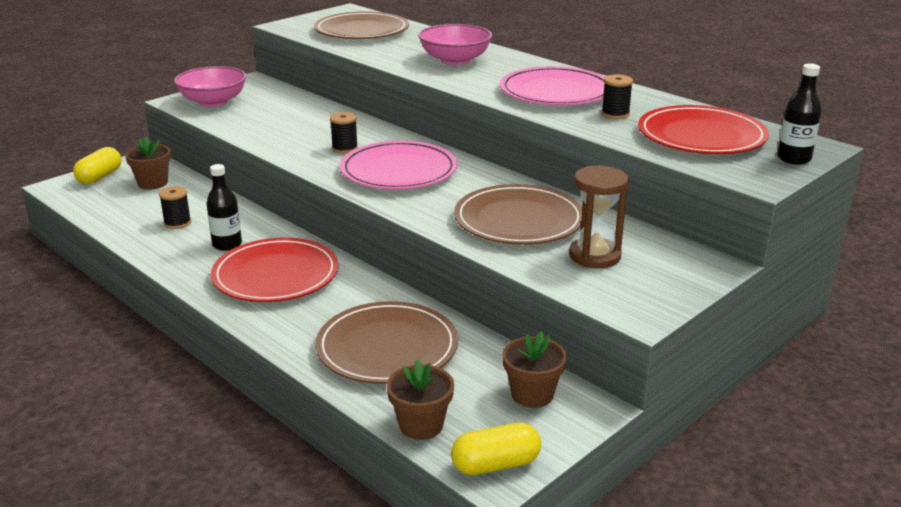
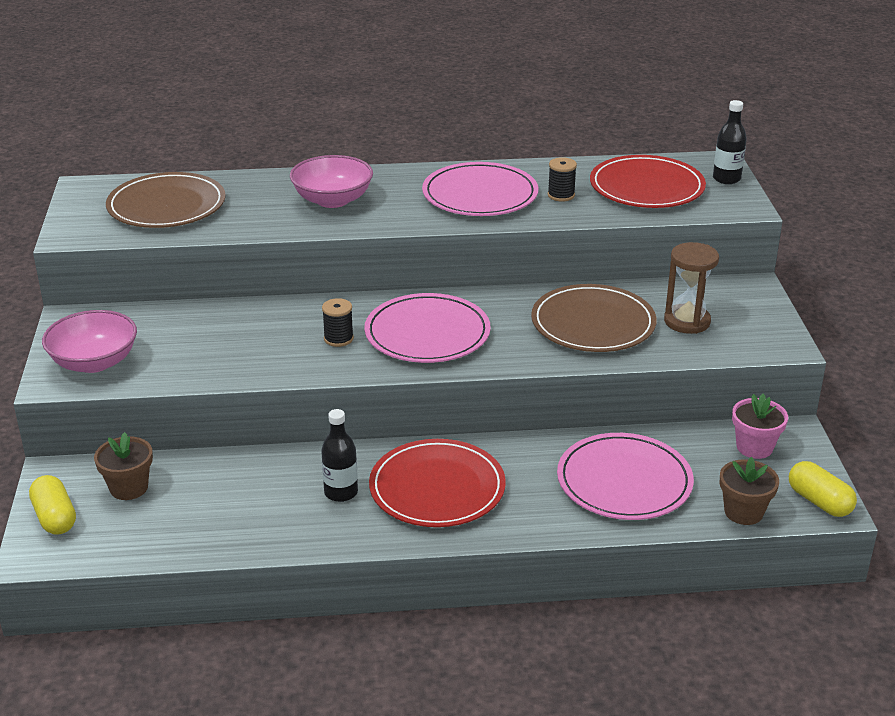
camera: 50 degrees left, 5 degrees up
black spool [159,186,191,229] -> none
brown plate [315,301,458,384] -> pink plate [557,433,694,520]
yellow capsule [451,422,541,475] -> yellow capsule turned 60 degrees counterclockwise [789,461,857,517]
brown flower pot [502,331,567,408] -> pink flower pot [732,394,788,459]

